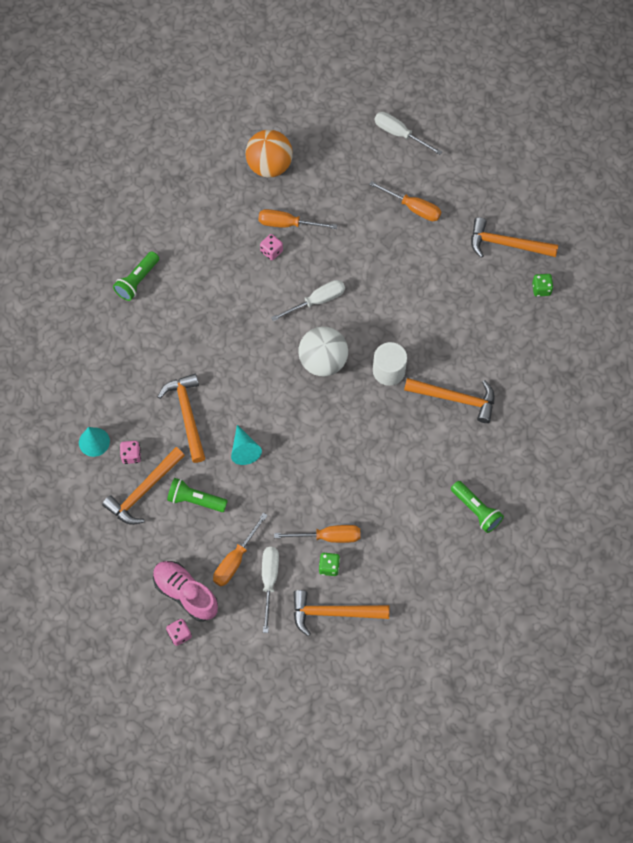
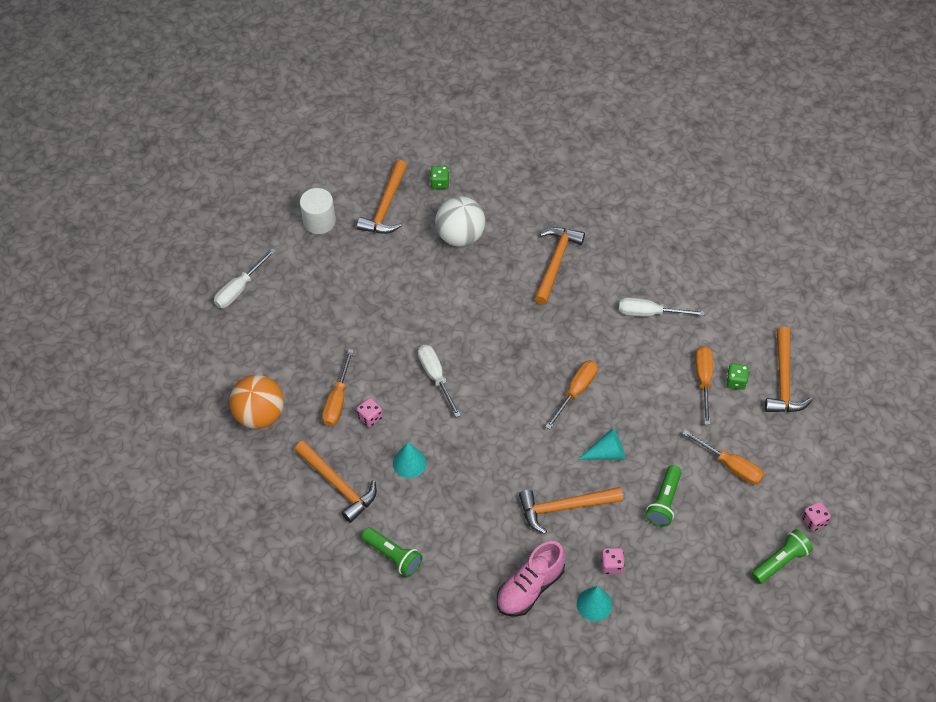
camera: 85 degrees left, 10 degrees down
orange hammer [102,447,185,525] -> orange hammer moved to [294,440,377,523]
pink shoe [153,561,218,622] -> pink shoe moved to [497,541,566,617]
white screwdriver [262,547,279,633] -> white screwdriver moved to [619,298,705,317]
white ball [298,326,348,376] -> white ball moved to [435,196,485,247]
orange screwdriver [369,181,441,221] -> orange screwdriver moved to [545,360,598,429]
white cylinder [373,342,407,386] -> white cylinder moved to [300,188,336,234]
green flashlight [451,481,504,533] -> green flashlight moved to [751,529,813,584]
none -> turquoise cone [393,442,426,478]

